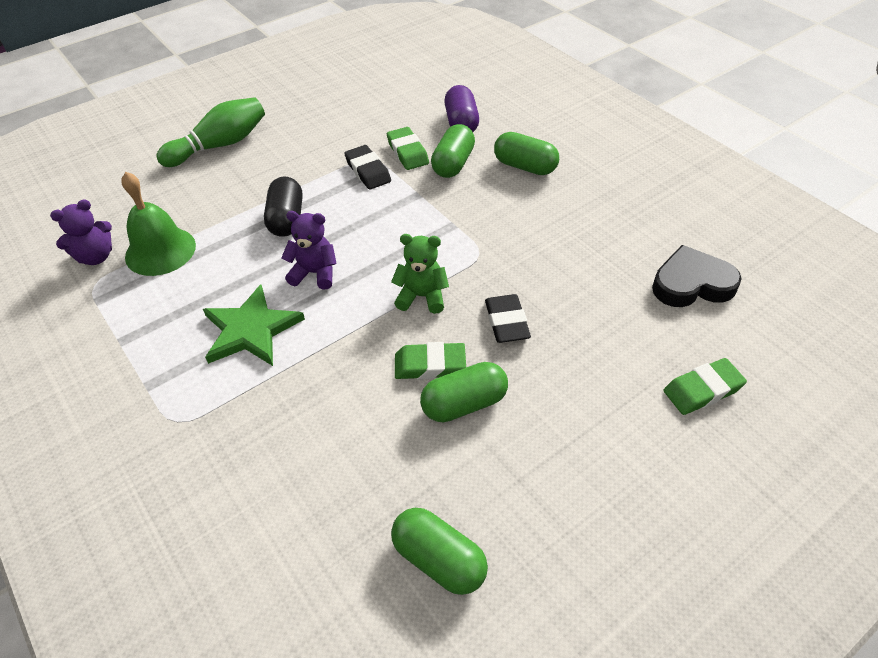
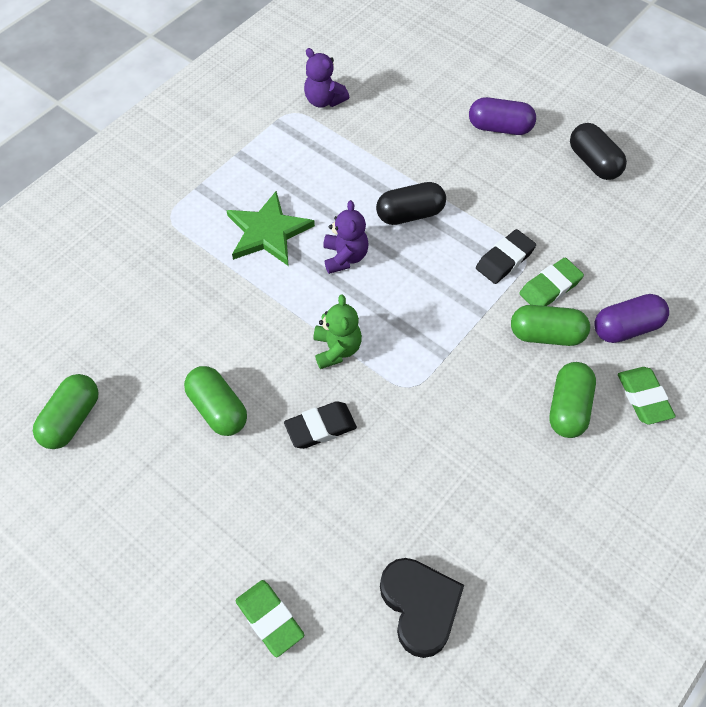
camera: 75 degrees right, 10 degrees up
green bell [122,172,196,276] -> none
green bowling pin [156,97,265,167] -> purple capsule [469,97,536,135]
green eraser [395,342,466,380] -> green eraser moved to [618,367,676,424]
none -> black capsule [570,123,627,180]

